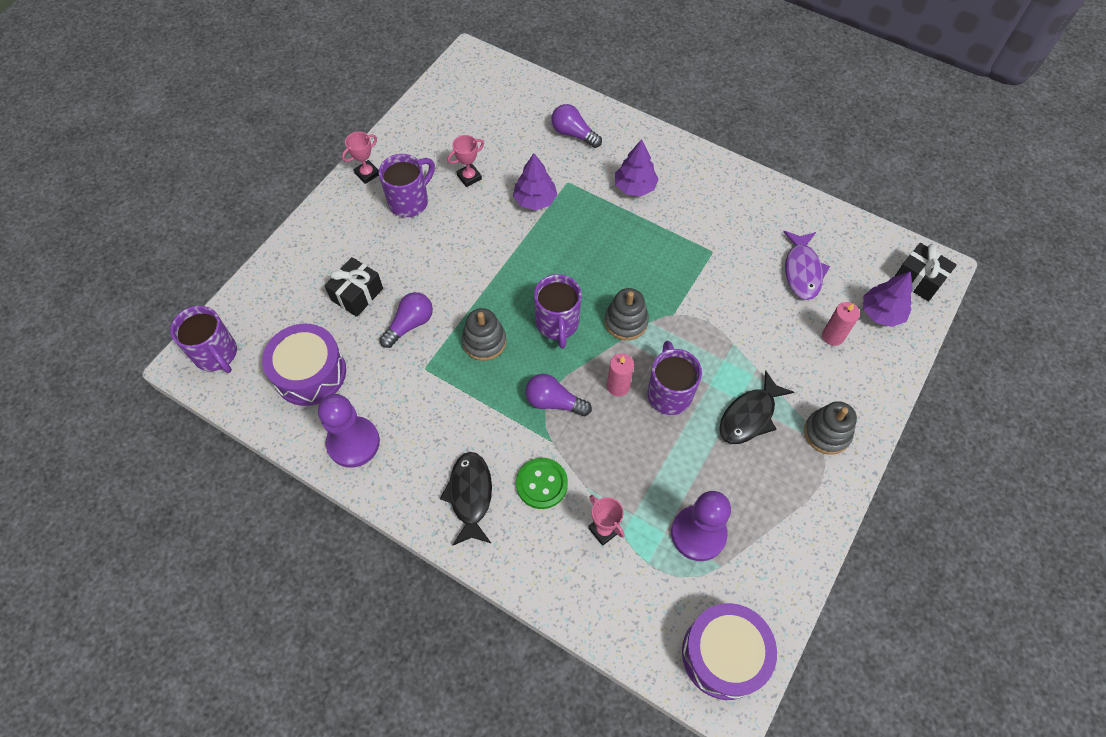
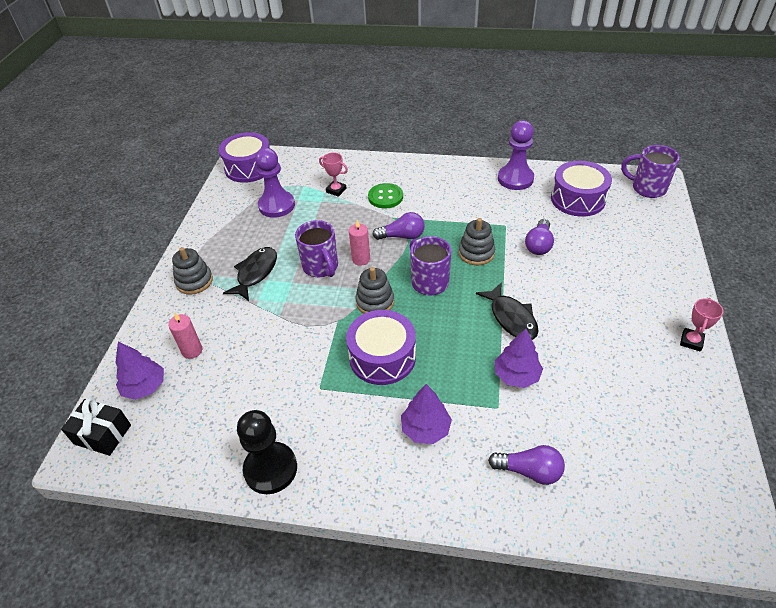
camera: 160 degrees right, 15 degrees down
black gift [324,257,383,317] -> none
purple mug [379,154,435,217] -> none
black fish [440,452,492,546] -> black fish moved to [476,283,539,340]
pink trophy [447,135,484,187] -> none
purple fish [783,231,830,300] -> none
none -> black pawn [237,410,297,494]
none -> purple drum [346,310,416,385]

